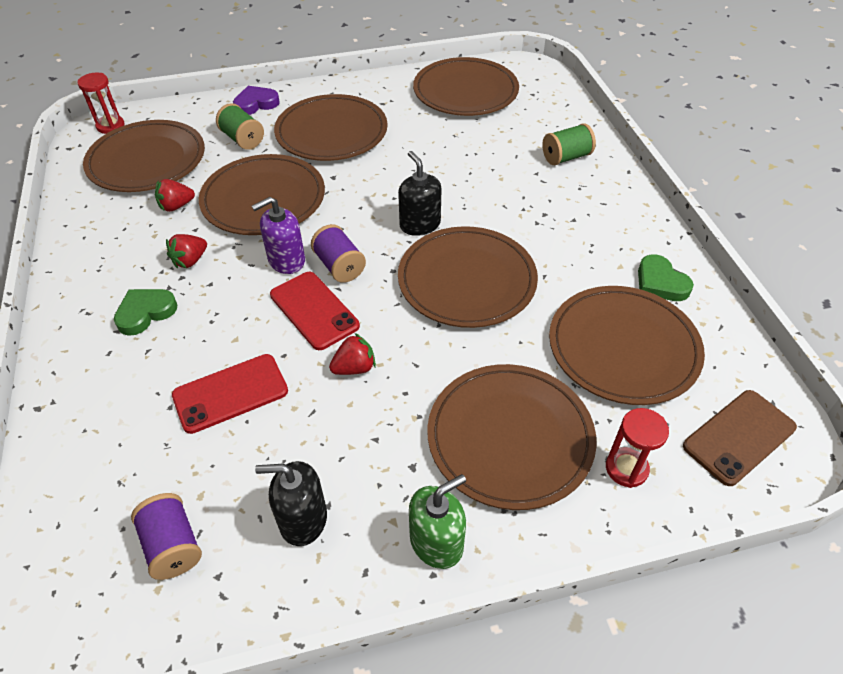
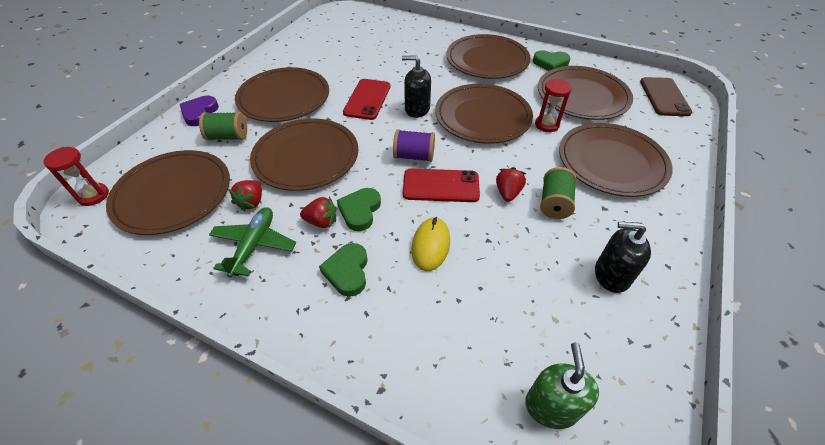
camera: 50 degrees left, 0 degrees up
purple spool [131,493,202,580] -> none
red strawberry [166,234,207,269] -> red strawberry turned 75 degrees counterclockwise [300,197,336,228]
red phone [172,354,288,434] -> red phone moved to [343,79,391,120]
purple soap dispenser [252,197,305,274] -> none
black soap dispenser [255,461,327,546] -> black soap dispenser turned 60 degrees clockwise [595,222,651,293]
green soap dispenser [409,474,466,569] -> green soap dispenser moved to [525,342,599,429]
brown plate [413,57,519,116] -> brown plate moved to [446,34,531,79]
green spool [542,123,596,165] -> green spool moved to [540,167,576,219]
red hourglass [606,408,669,488] -> red hourglass moved to [535,78,572,132]
none -> green plane [209,207,296,278]
none -> green heart [337,188,381,231]
none -> yellow mouse [412,217,450,271]

